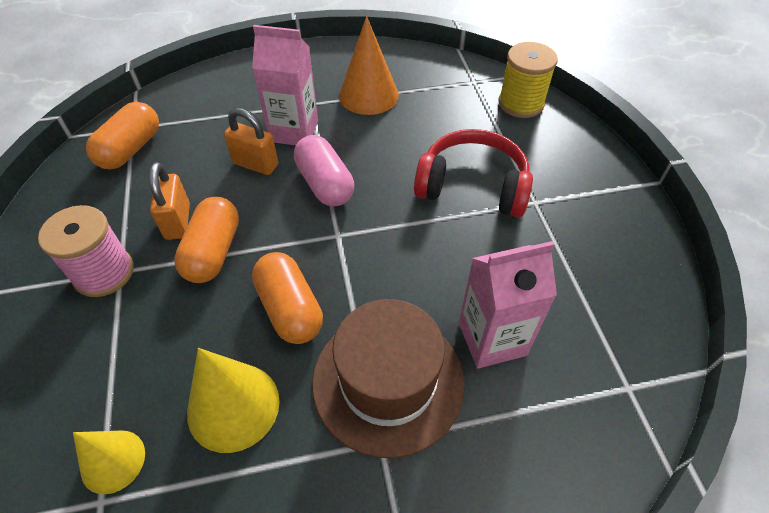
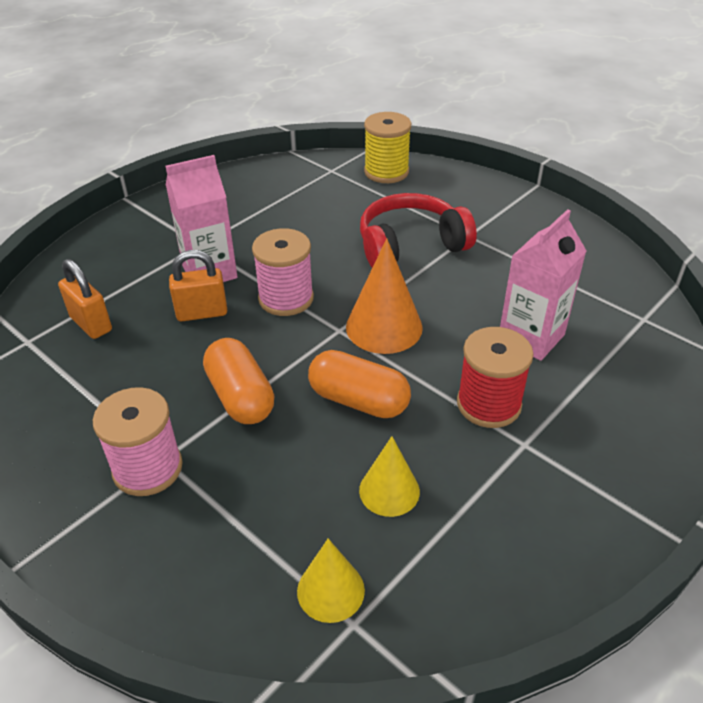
camera: 35 degrees left, 10 degrees down
orange capsule [86,102,159,169] -> none
orange padlock [149,162,190,240] -> orange padlock moved to [58,259,112,339]
yellow cone [187,348,280,453] -> yellow cone [359,436,420,517], size x0.64
pink capsule [294,135,354,206] -> pink spool [252,228,314,316]
brown hat [312,299,464,458] -> red spool [457,327,534,428]
orange cone [339,16,399,115] -> orange cone moved to [346,238,423,354]

